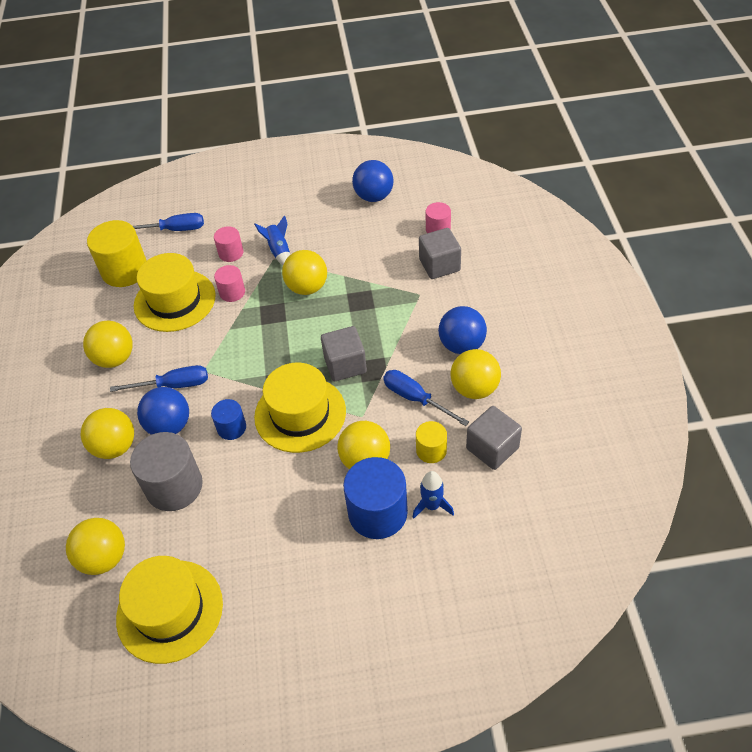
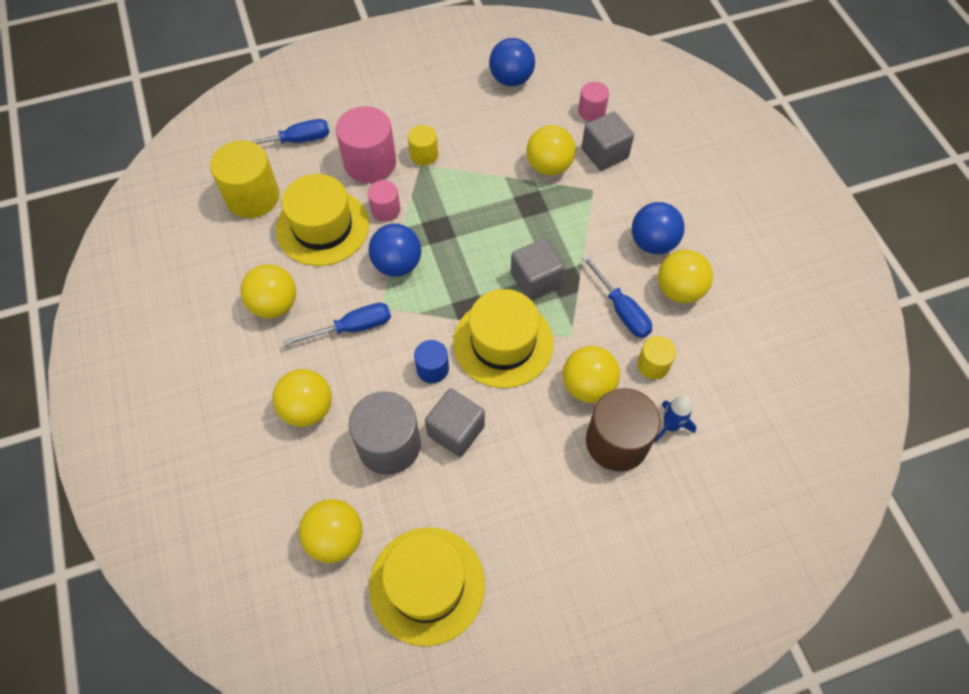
camera: 15 degrees left, 10 degrees up
blue ball [137,387,189,435] -> blue ball moved to [368,224,421,277]
pink cylinder [214,226,243,262] -> pink cylinder [336,106,396,183], size x1.85
blue rocket [254,215,290,266] -> yellow cylinder [408,125,438,166]
yellow ball [282,250,327,295] -> yellow ball moved to [526,125,576,176]
blue cylinder [343,457,408,539] -> brown cylinder [586,388,661,472]
blue screwdriver [383,370,469,426] -> blue screwdriver turned 150 degrees counterclockwise [582,255,652,338]
grey cube [466,406,522,470] -> grey cube moved to [425,388,485,457]

